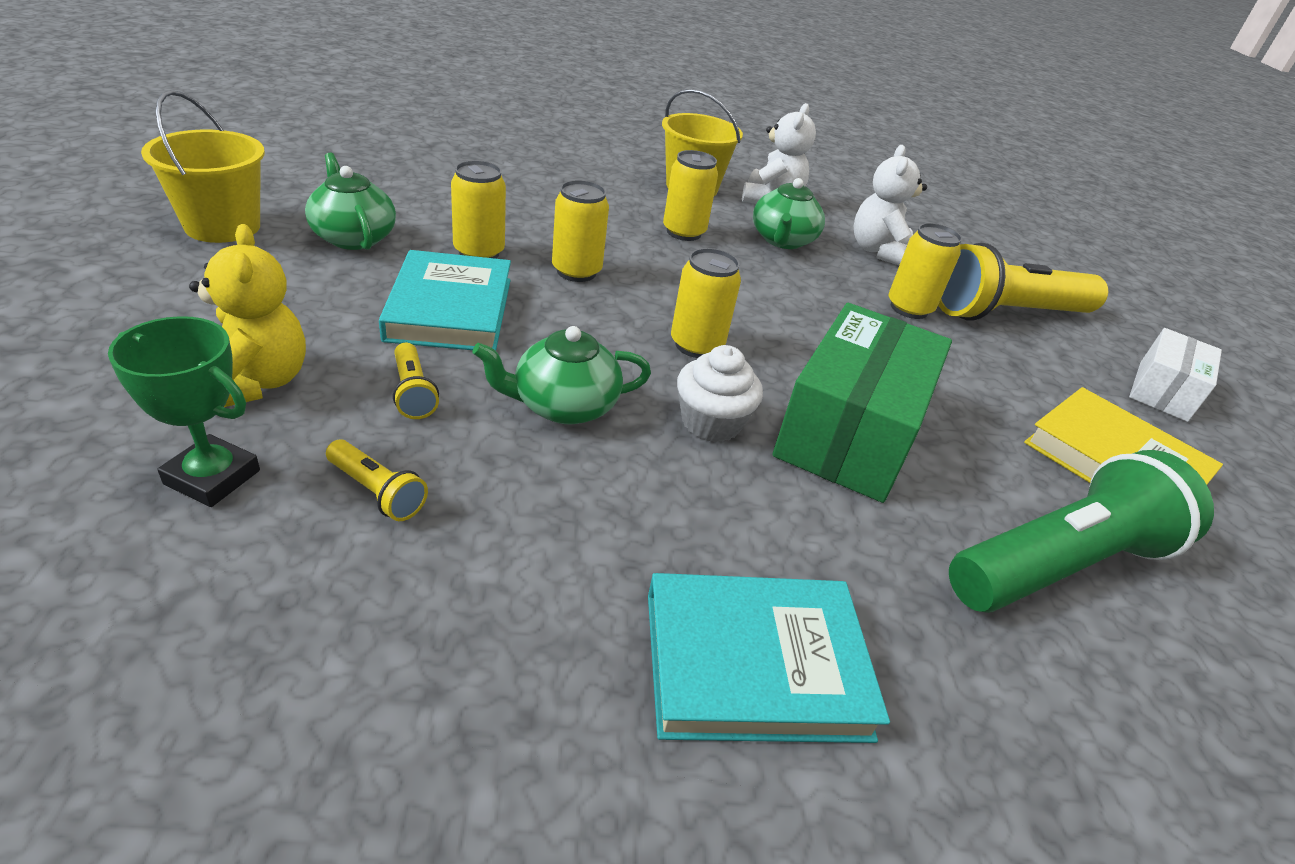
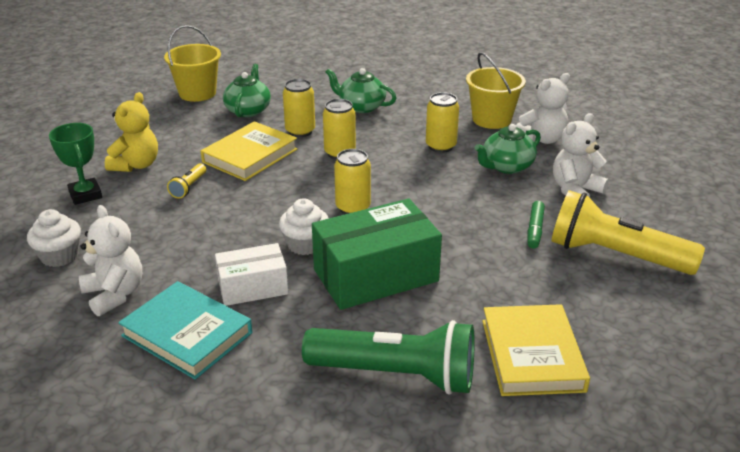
camera: 45 degrees right, 5 degrees down
yellow flashlight [326,440,428,521] -> none
turquoise book [379,250,511,351] -> yellow book [201,121,298,181]
green teapot [472,326,651,424] -> green teapot moved to [326,68,396,113]
yellow can [888,223,962,319] -> green marker [528,201,545,249]
white box [1129,328,1222,422] -> white box moved to [215,243,288,306]
none -> white cupcake [27,209,81,267]
none -> white teddy bear [79,205,142,316]

